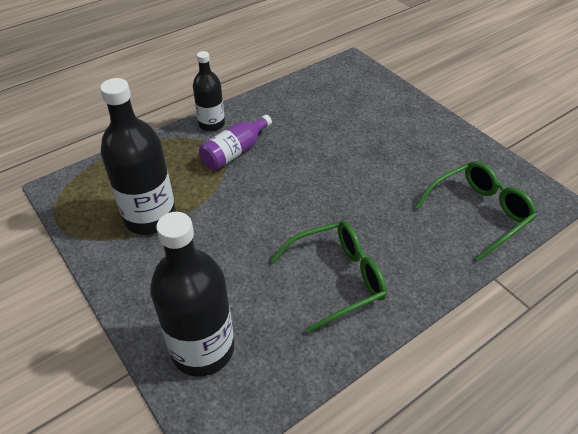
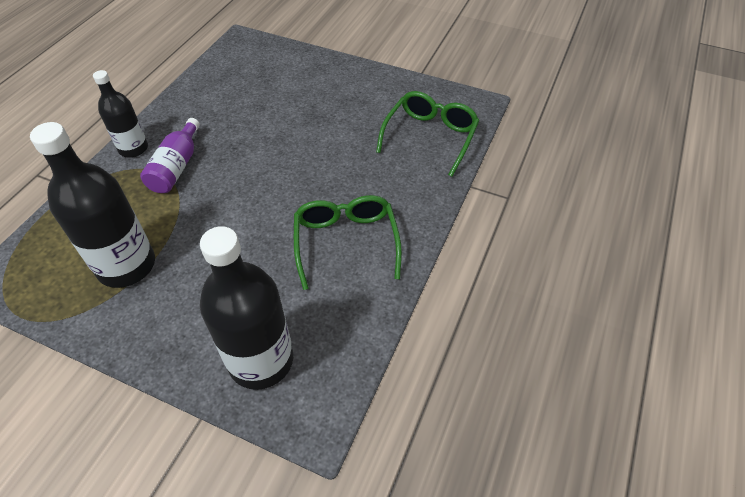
camera: 30 degrees left, 5 degrees up
green glasses [271,221,387,334] -> green glasses turned 45 degrees counterclockwise [294,195,402,290]

